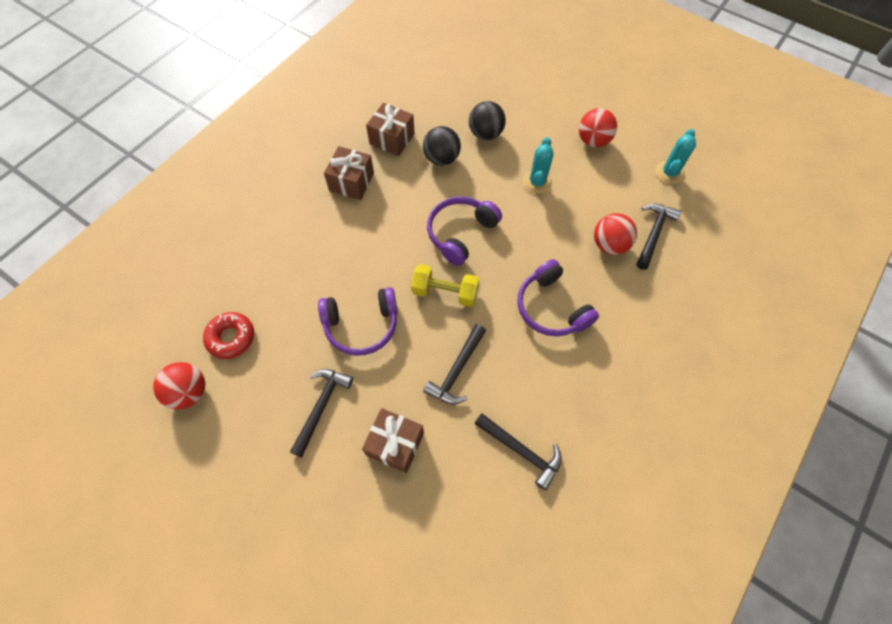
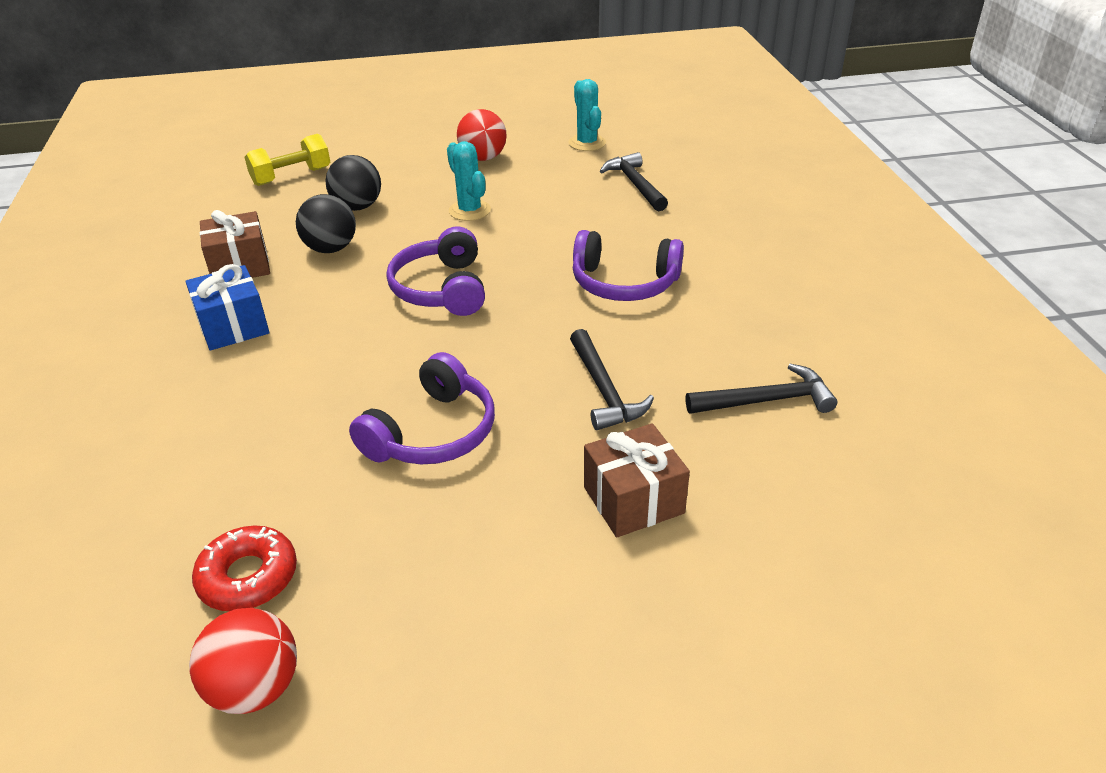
camera: 45 degrees left, 25 degrees down
black hammer [290,369,353,458] -> none
brown gift [324,146,374,200] -> blue gift [185,264,270,351]
yellow dumbbell [411,264,479,307] -> yellow dumbbell moved to [245,134,330,186]
red ball [594,213,637,255] -> none

